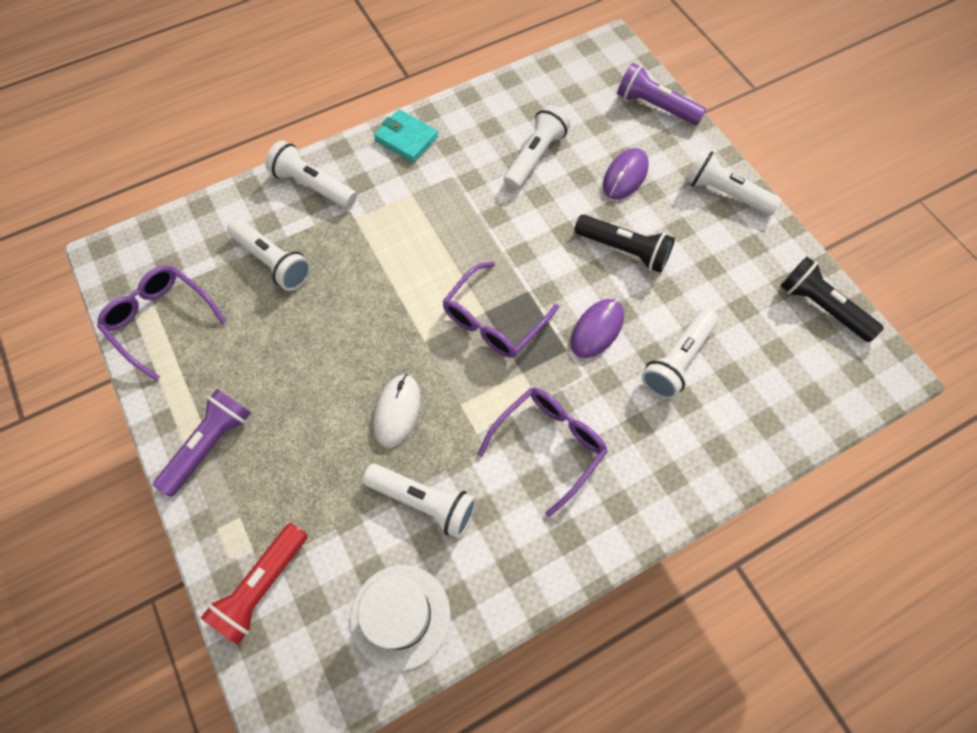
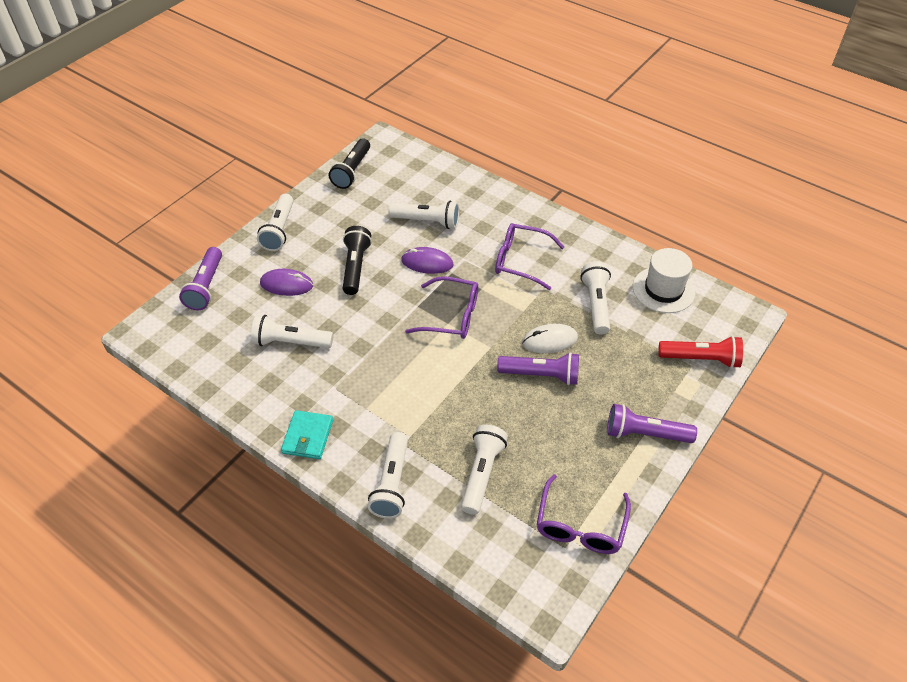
camera: 115 degrees left, 15 degrees down
none -> purple flashlight [497,352,579,385]

